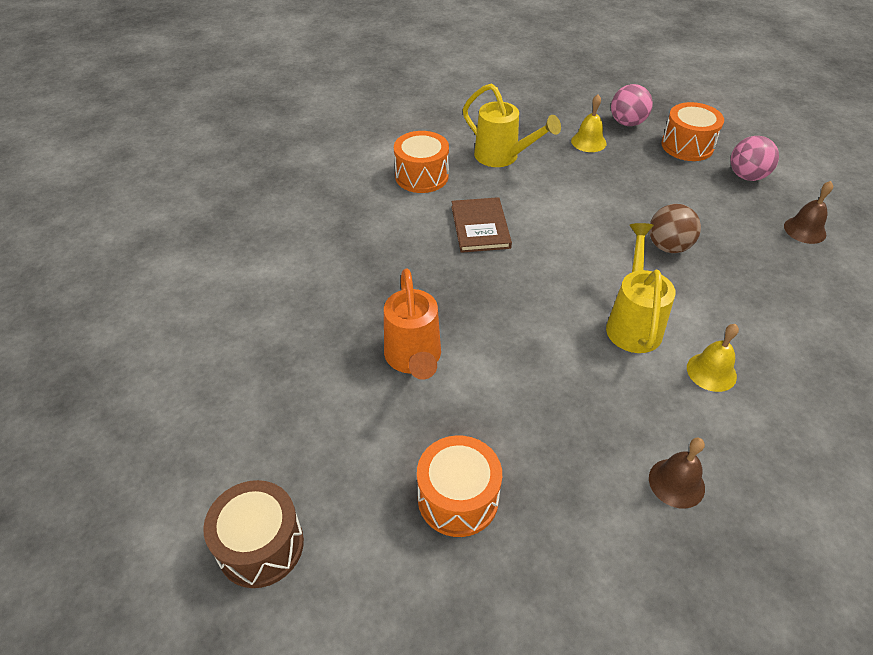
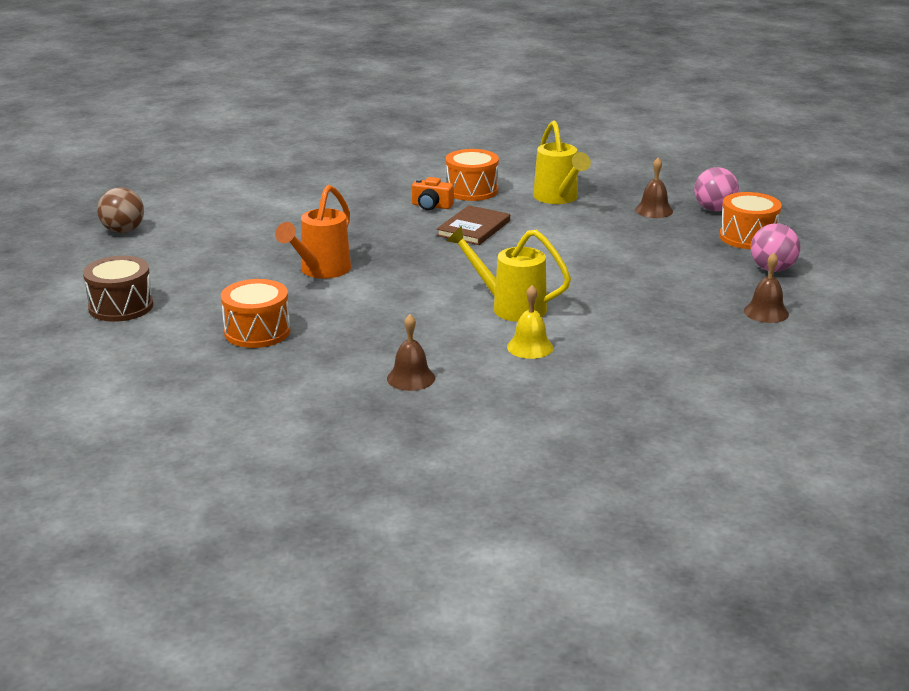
camera: 35 degrees right, 20 degrees down
yellow bell [571,95,606,152] -> brown bell [635,157,673,218]
yellow watering can [606,223,676,353] -> yellow watering can turned 105 degrees counterclockwise [446,226,571,322]
brown ball [649,204,701,253] -> brown ball moved to [97,187,144,233]
none -> orange camera [412,177,454,210]

